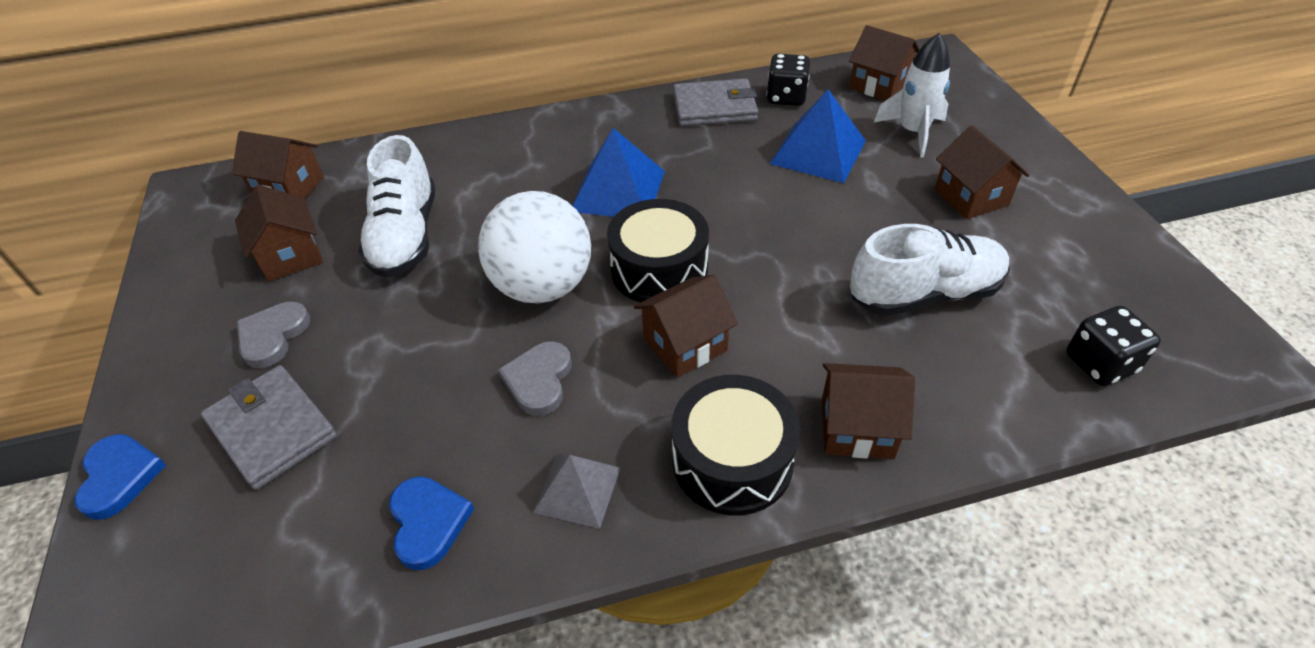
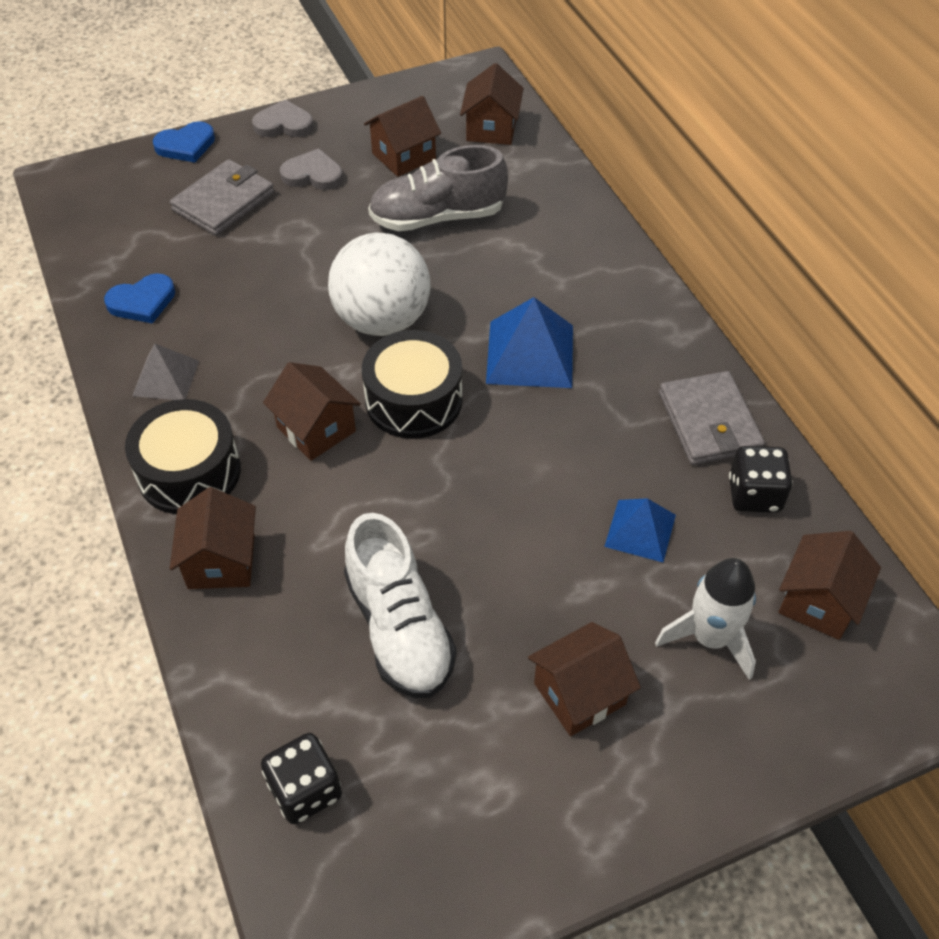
camera: 80 degrees right, 5 degrees up
white shoe [358,135,435,277] -> grey shoe [368,145,508,231]
grey heart [498,341,571,416] -> grey heart moved to [252,99,314,137]
blue pyramid [770,89,866,183] -> blue pyramid [604,498,676,562], size x0.63

